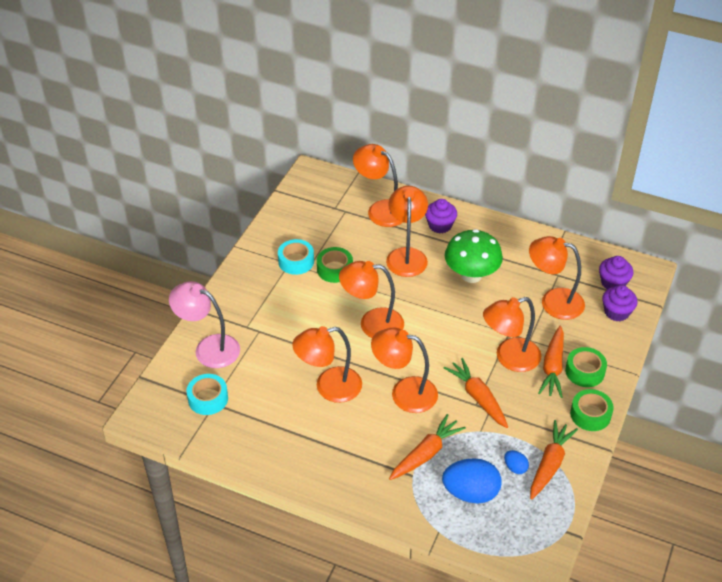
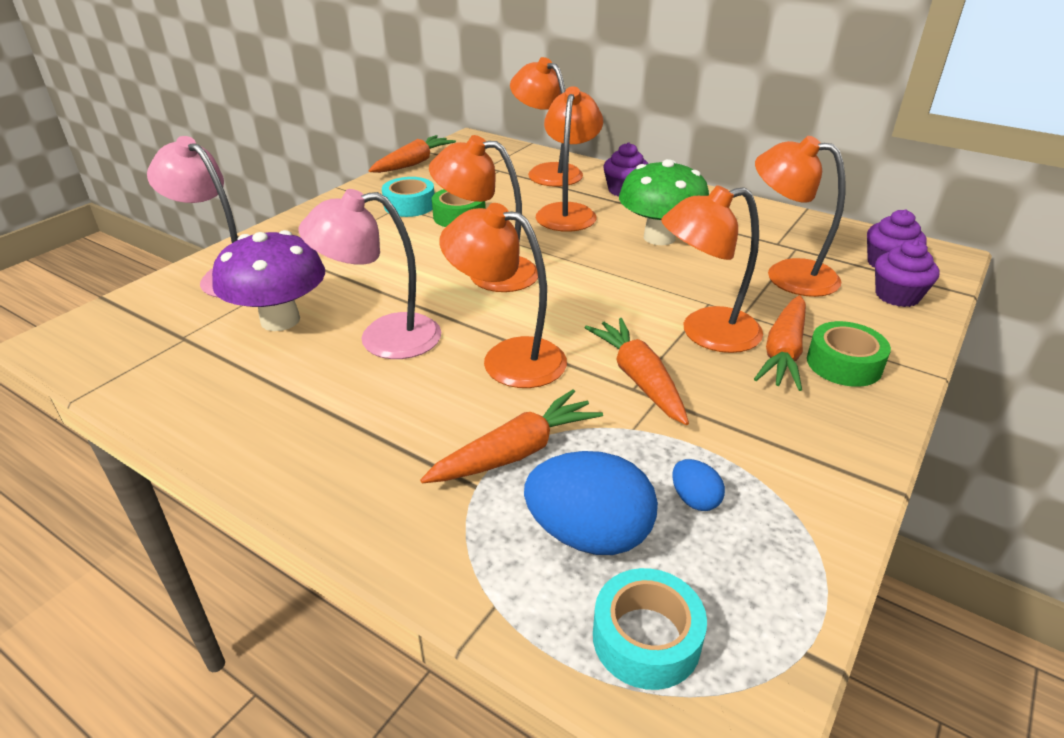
camera: 10 degrees right, 10 degrees down
turquoise tape [186,374,228,415] -> turquoise tape moved to [593,568,707,690]
orange lamp [292,326,362,403] -> pink lamp [299,189,441,359]
orange carrot [530,420,578,500] -> orange carrot moved to [369,135,456,173]
green tape [570,389,614,431] -> none
none -> purple mushroom [212,230,325,331]

